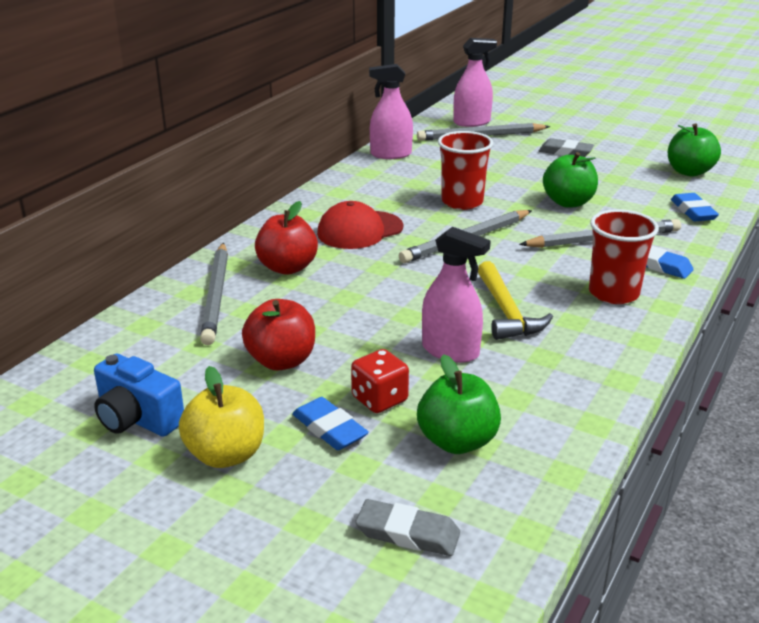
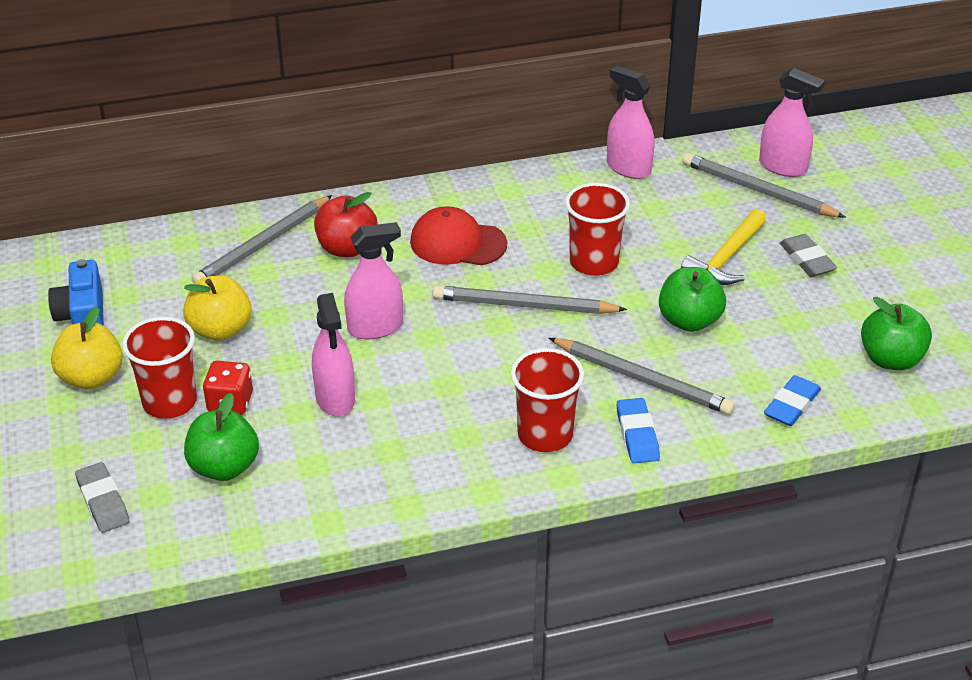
camera: 45 degrees right, 10 degrees up
red apple [242,299,315,371] -> yellow apple [183,275,252,341]
blue eraser [292,397,369,450] -> red cup [122,317,197,419]
yellow hammer [478,261,553,340] -> yellow hammer moved to [681,209,766,285]
none -> pink spray bottle [344,222,403,339]

